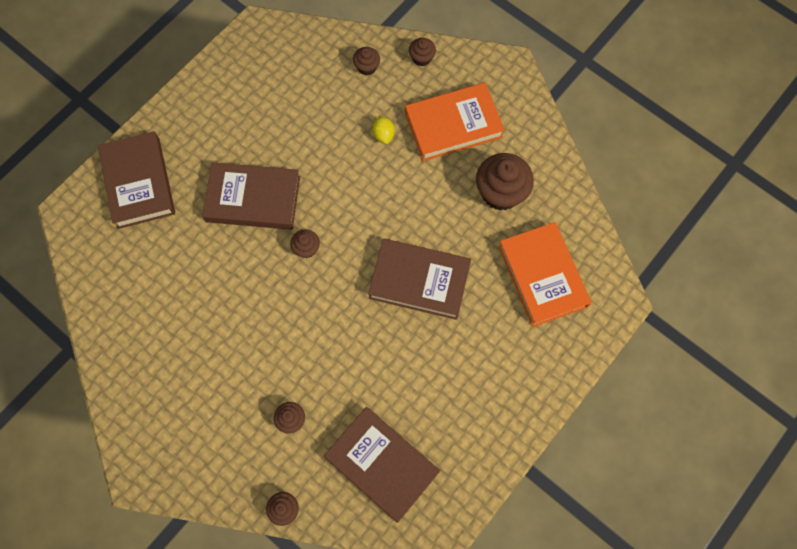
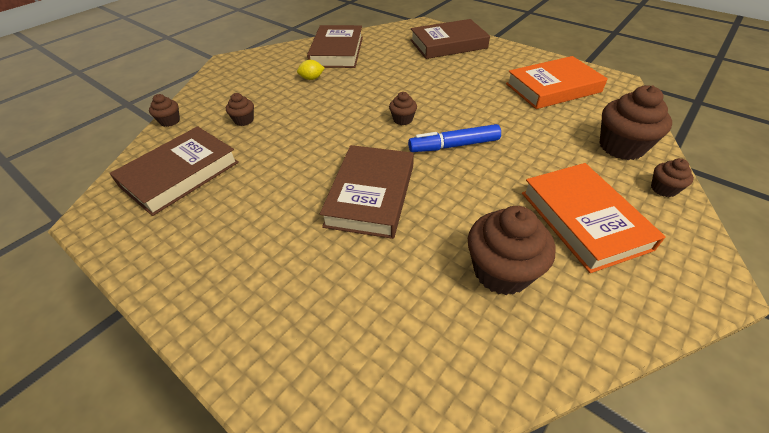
camera: 90 degrees right, 25 degrees down
brown book [202,162,300,230] -> brown book moved to [307,25,363,68]
brown cupcake [353,47,380,75] -> brown cupcake [600,85,672,160], size x1.97
yellow lemon [372,115,395,144] -> yellow lemon moved to [297,60,324,80]
orange book [498,222,592,327] -> orange book moved to [506,56,608,109]
none -> blue marker [408,124,501,152]

